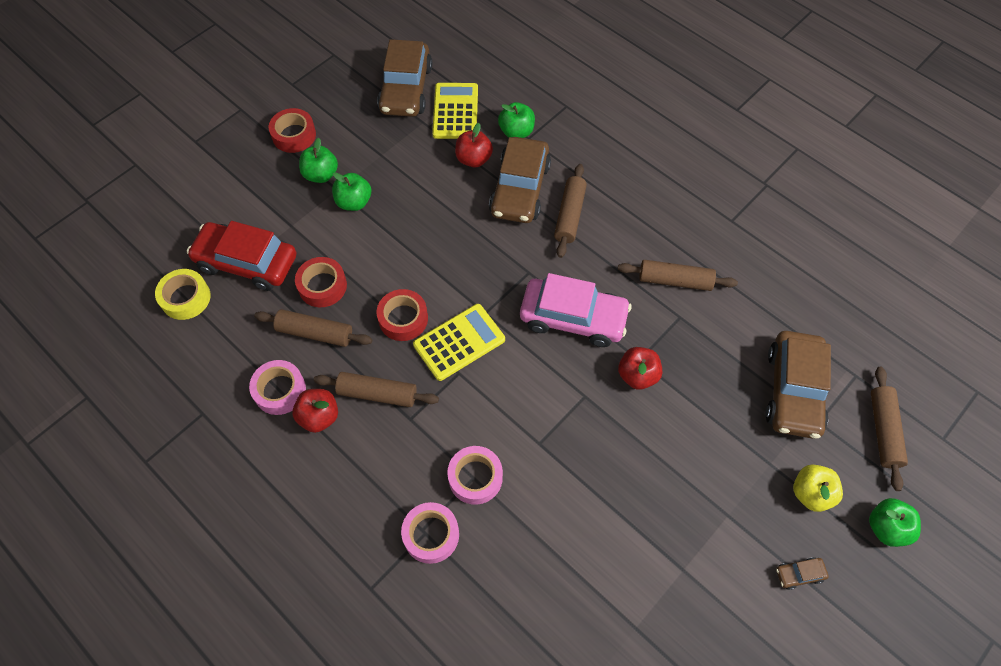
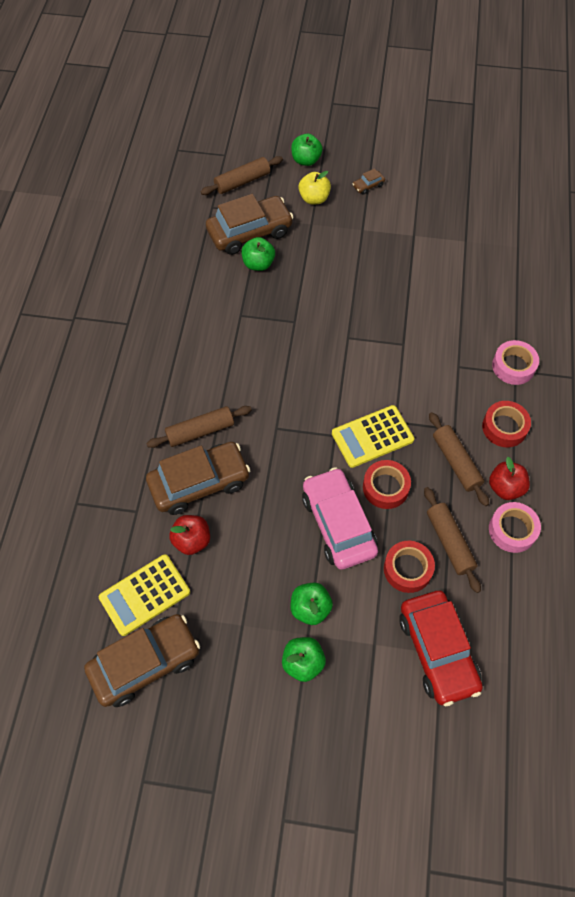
camera: 125 degrees left, 0 degrees up
yellow tape [155,269,211,320] -> none
red tape [268,108,316,153] -> red tape moved to [482,401,531,447]
yellow calculator [413,304,505,381] -> yellow calculator turned 45 degrees counterclockwise [332,405,414,468]
pink tape [447,446,503,505] -> none
green apple [498,102,535,138] -> green apple moved to [242,237,275,271]
pink car [520,273,631,347] -> pink car moved to [302,467,378,570]
brown rolling pin [618,260,738,291] -> none
red apple [618,347,662,390] -> none
brown car [776,557,829,590] -> brown car turned 105 degrees clockwise [352,168,385,195]

